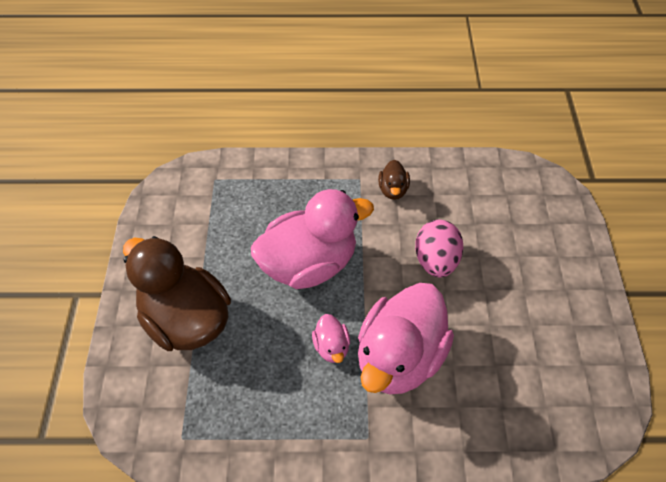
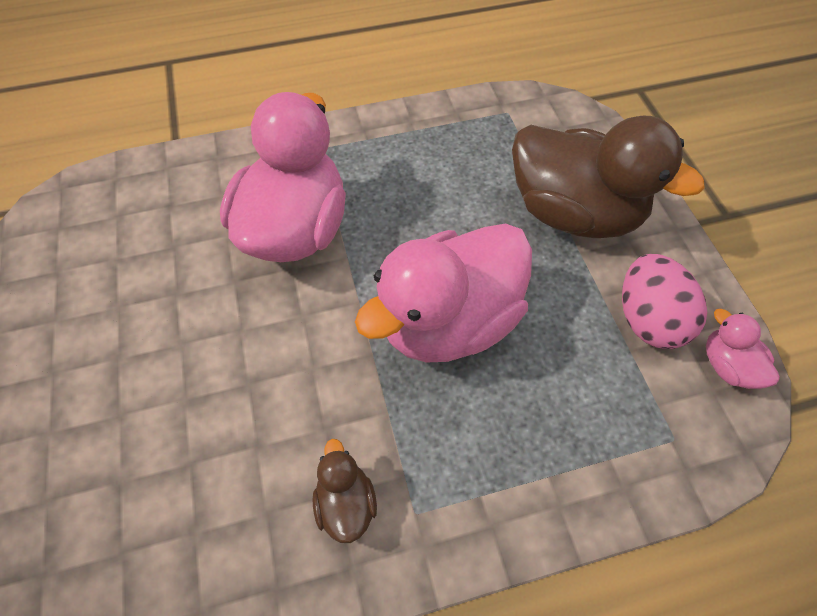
camera: 165 degrees right, 5 degrees up
pink duck [312,314,350,363] -> pink duck moved to [706,309,780,389]
pink egg [415,220,463,277] -> pink egg moved to [622,254,707,349]

